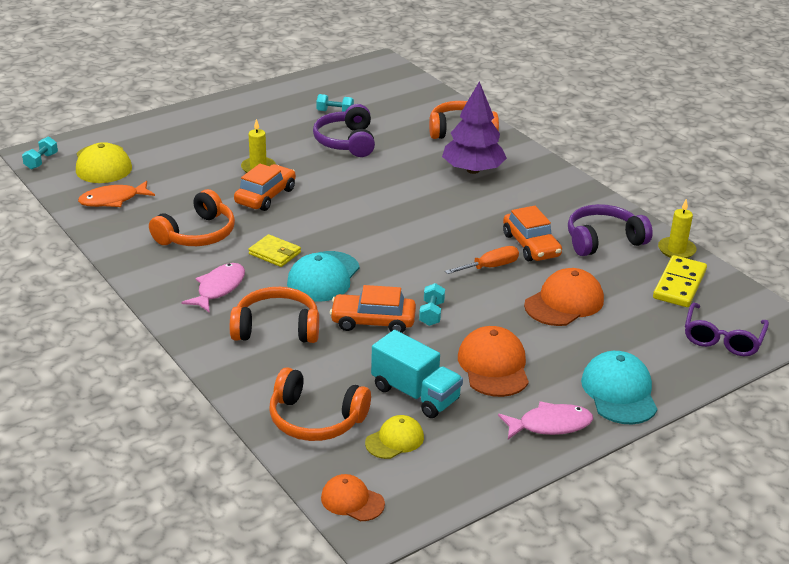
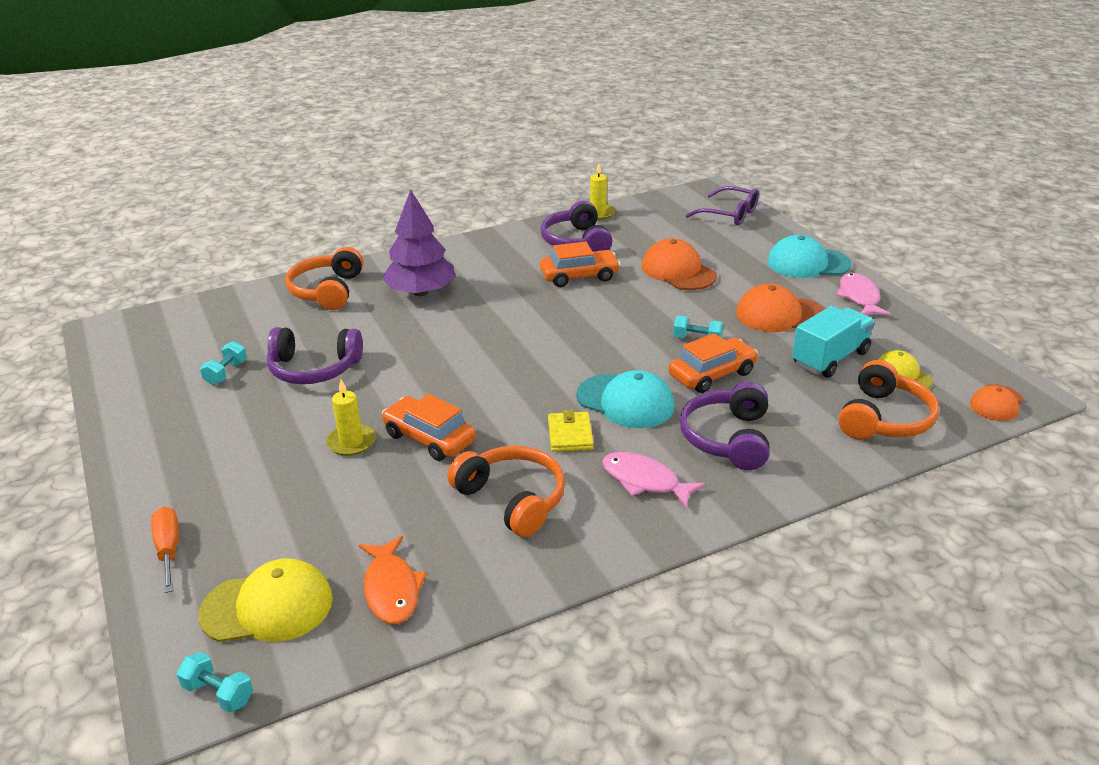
camera: 80 degrees left, 0 degrees up
orange headphones [230,287,319,343] -> purple headphones [680,382,769,470]
yellow wallet [248,234,301,267] -> yellow wallet turned 45 degrees counterclockwise [548,410,594,452]
orange car [330,285,416,333] -> orange car turned 135 degrees counterclockwise [669,333,758,393]
orange screwdriver [445,246,519,274] -> orange screwdriver moved to [151,507,179,593]
yellow domino [653,255,707,307] -> none

